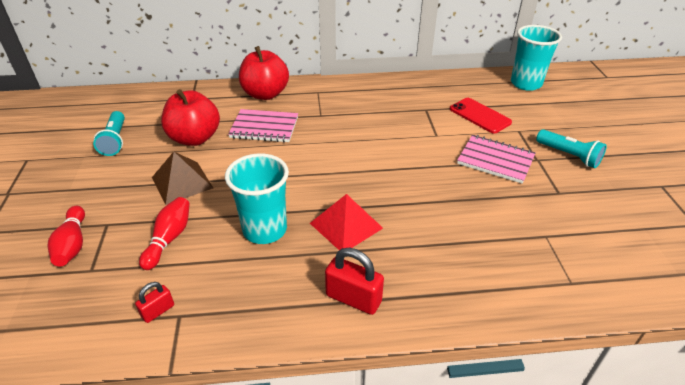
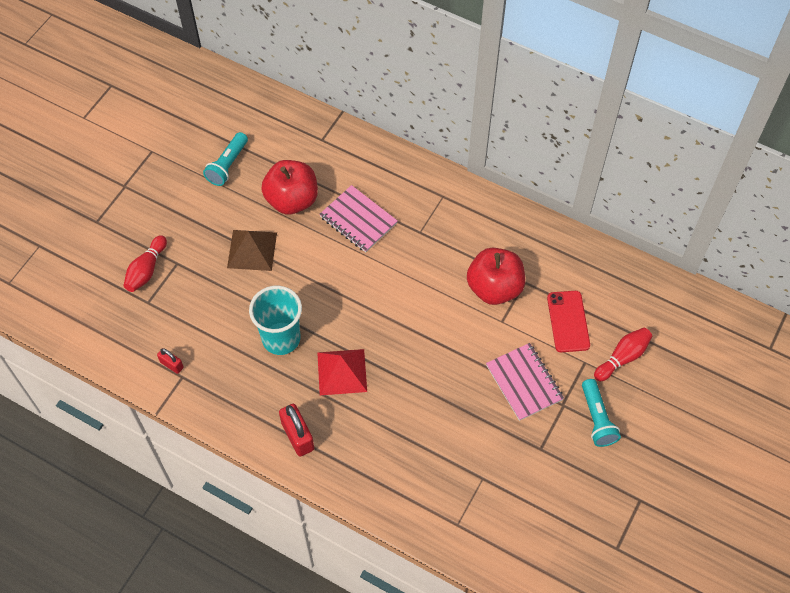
camera: 35 degrees right, 20 degrees up
red padlock [135,282,174,323] -> red padlock turned 45 degrees clockwise [157,348,184,374]
red bowling pin [139,197,190,270] -> red bowling pin moved to [594,327,652,381]
red apple [239,46,289,100] -> red apple moved to [467,248,525,305]
turquoise cup [511,25,562,91] -> none

